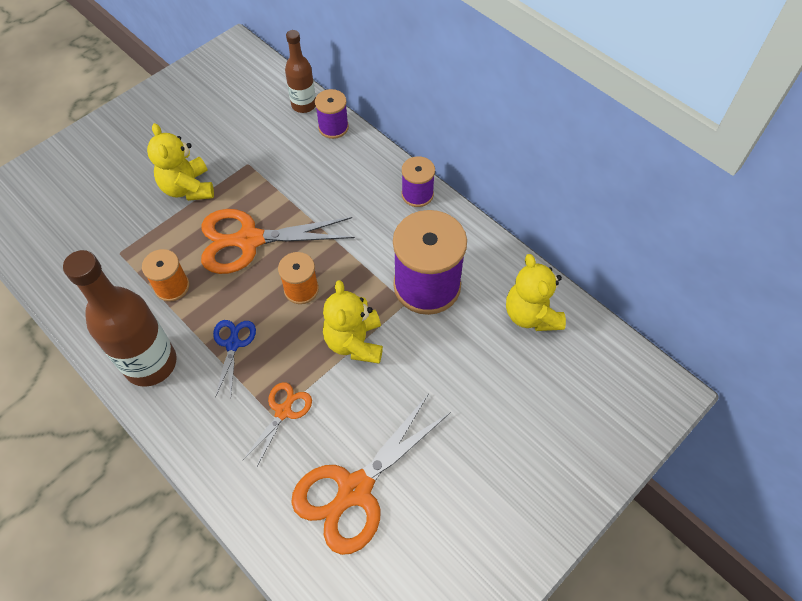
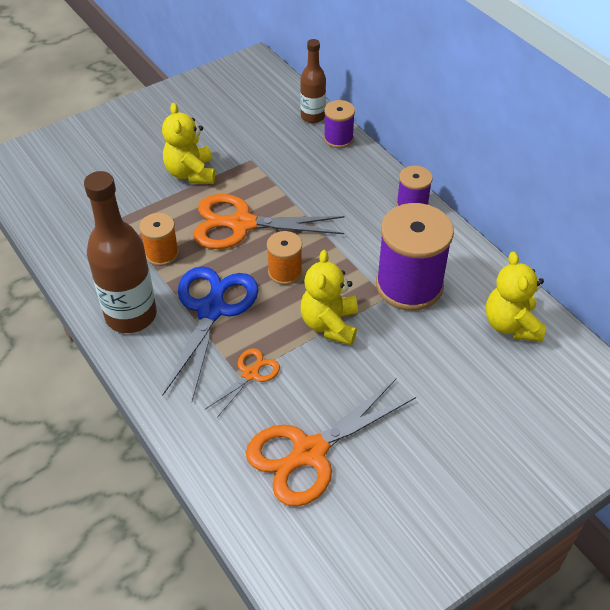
camera: 10 degrees right, 10 degrees down
blue scissors [213,320,256,397] -> blue scissors [163,266,258,401], size x1.95

